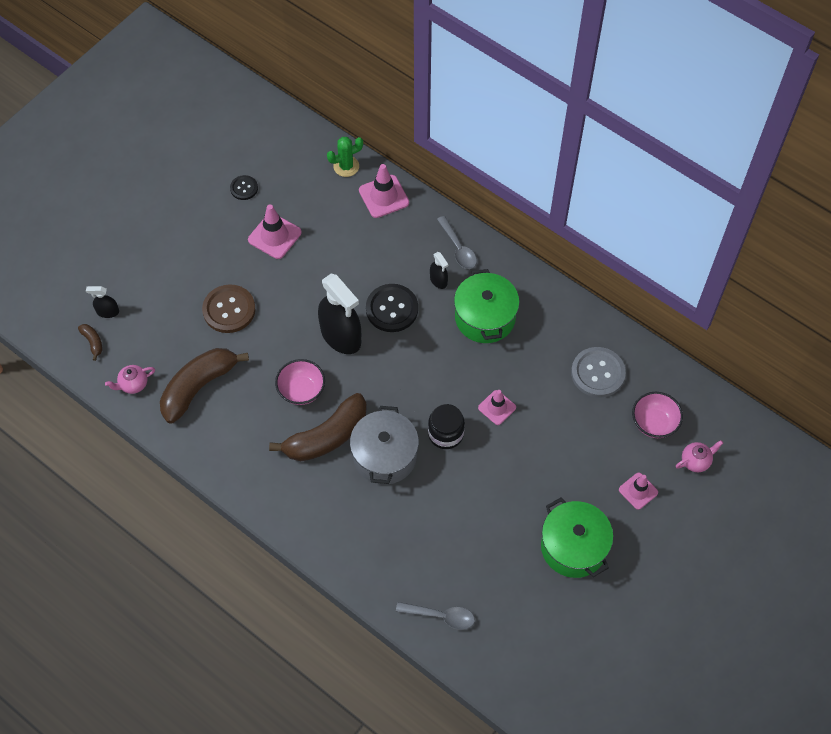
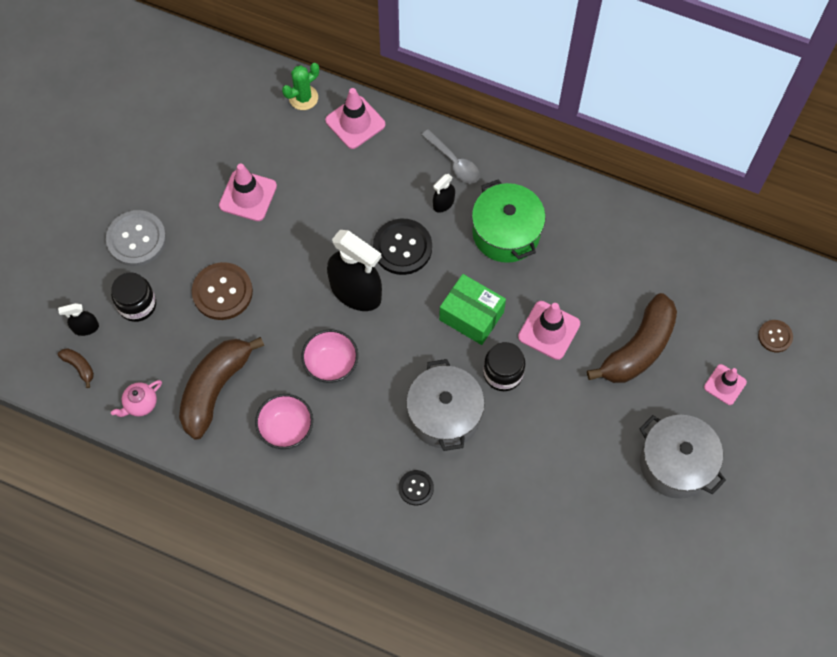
camera: 15 degrees left, 5 degrees up
black button [230,175,258,200] -> black button moved to [398,470,434,505]
brown banana [269,393,367,461] -> brown banana moved to [587,293,677,383]
grey spoon [396,602,475,630] -> none
black spray bottle [430,252,448,289] -> black spray bottle turned 90 degrees clockwise [433,174,455,213]
pink traffic cone [478,390,516,425] -> pink traffic cone [518,301,580,360], size x1.52
green pot [541,498,613,578] -> grey pot [639,415,726,499]
grey button [571,347,626,398] -> grey button moved to [106,210,166,266]
pink bowl [632,392,683,438] -> pink bowl moved to [255,394,313,449]
pink teapot [676,440,723,472] -> brown button [758,320,793,352]
none -> black jar [111,272,156,322]
none -> green box [439,274,506,345]

